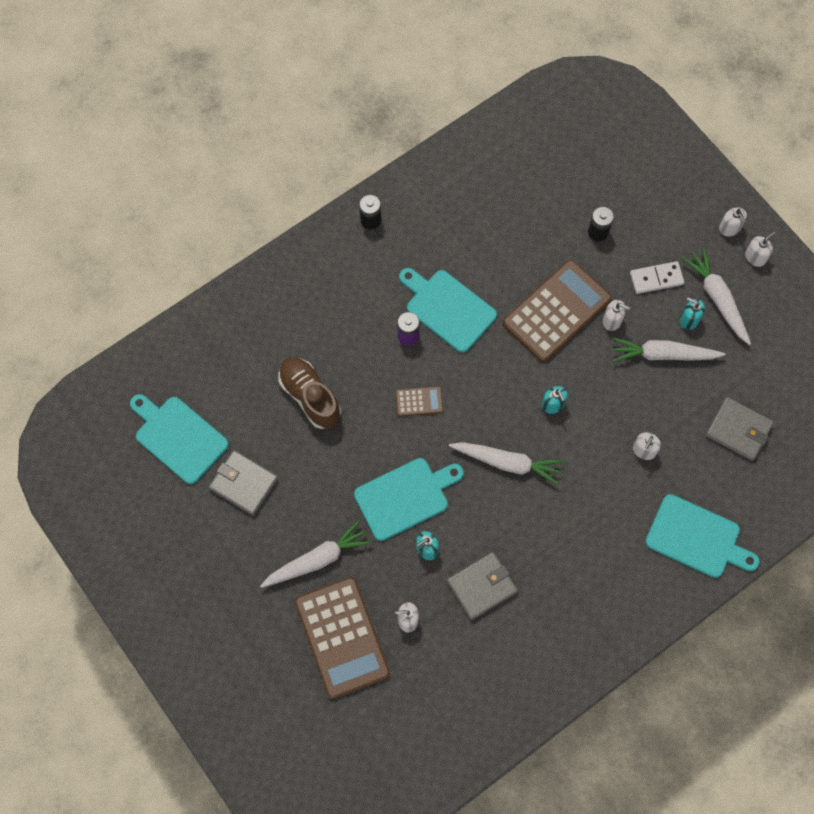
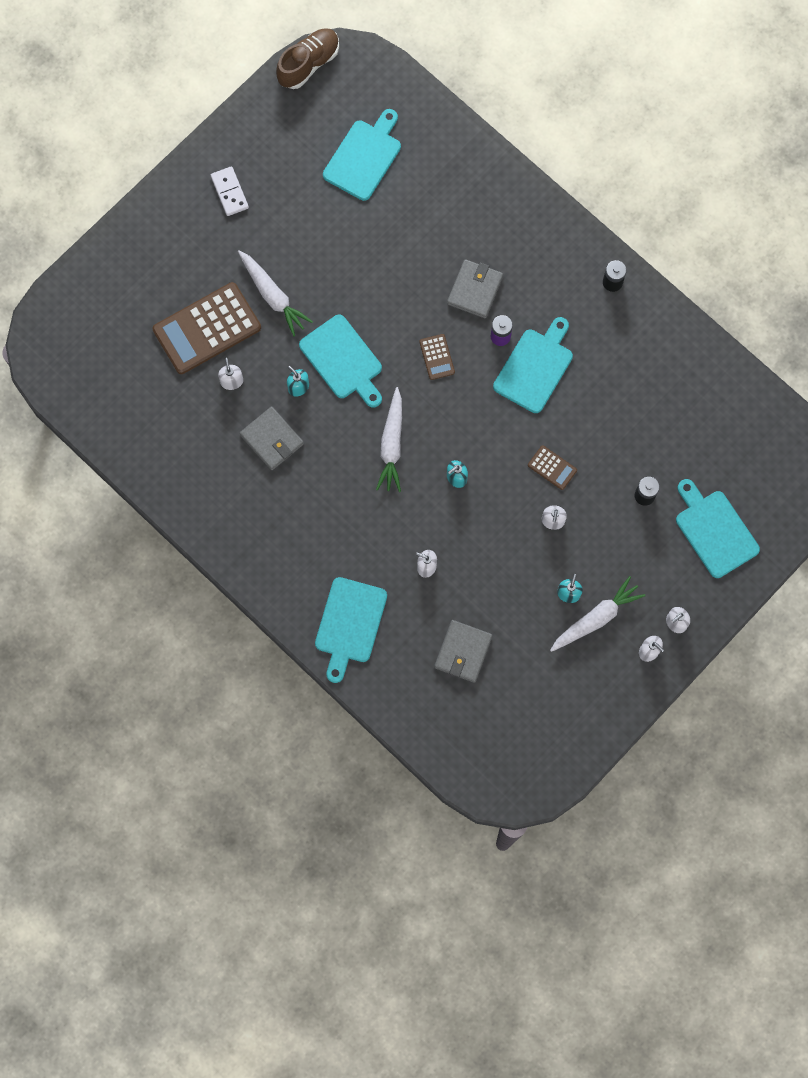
camera: 80 degrees right, 5 degrees up
grey wallet [209,450,278,516] -> grey wallet moved to [447,259,503,318]
brown shoe [278,358,341,429] -> brown shoe moved to [276,28,339,89]
brown calculator [503,260,612,362] -> brown calculator [528,445,577,490], size x0.45
white carrot [612,338,725,362] -> none
white domino [630,261,684,294] -> white domino moved to [211,166,249,216]
none -> turquoise cutting board [676,479,760,578]

